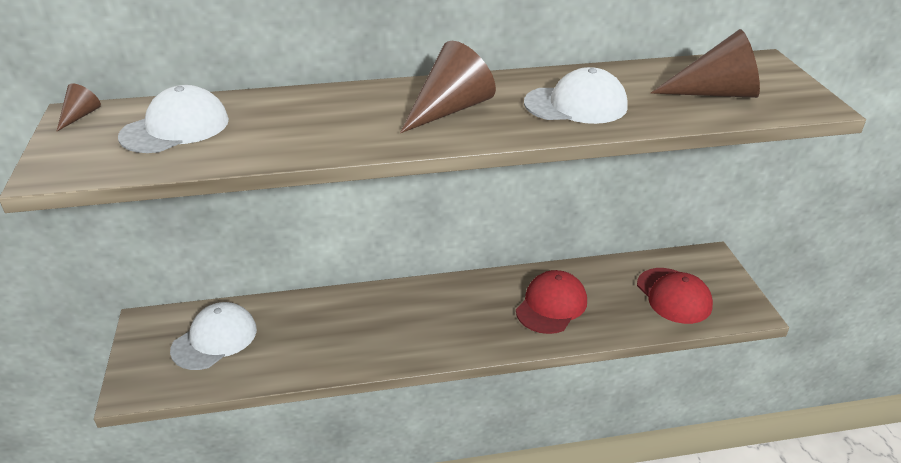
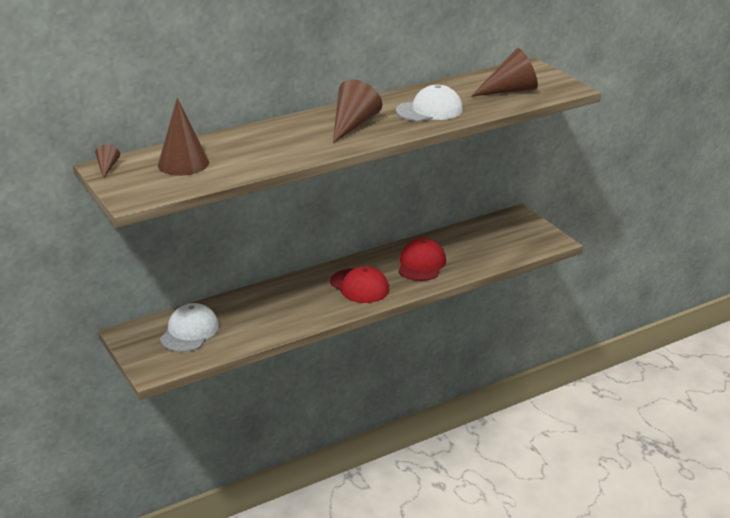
camera: 20 degrees left, 5 degrees down
white cap [118,85,229,153] -> brown cone [158,98,209,176]
red cap [637,268,713,324] -> red cap moved to [330,266,389,303]

